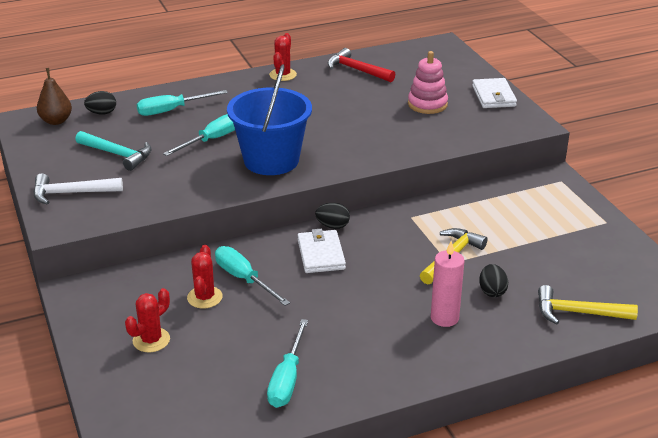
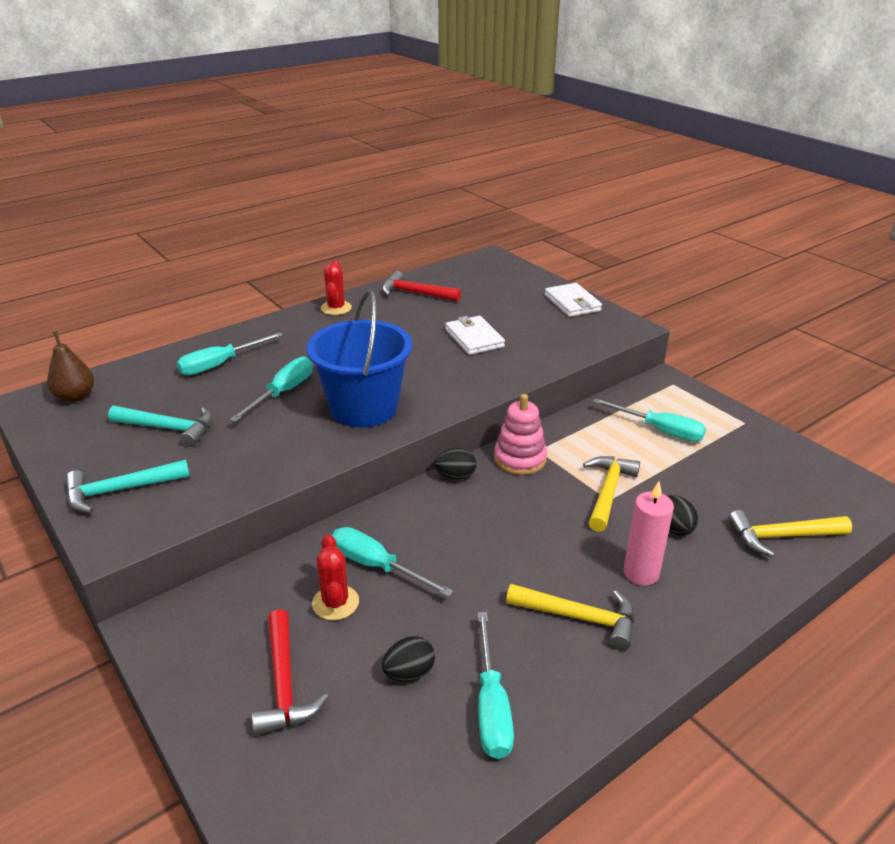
camera: 15 degrees left, 0 degrees up
white hammer [33,173,123,205] -> turquoise hammer [66,460,190,513]
black egg [84,91,116,115] -> black egg moved to [382,636,435,681]
red cactus [125,288,170,352] -> red hammer [252,609,328,736]
white wallet [297,229,346,273] -> white wallet moved to [445,316,505,355]
pink stacking toy [408,51,448,114] -> pink stacking toy moved to [494,394,547,475]
none -> yellow hammer [506,584,635,651]
none -> turquoise screwdriver [593,398,706,442]

